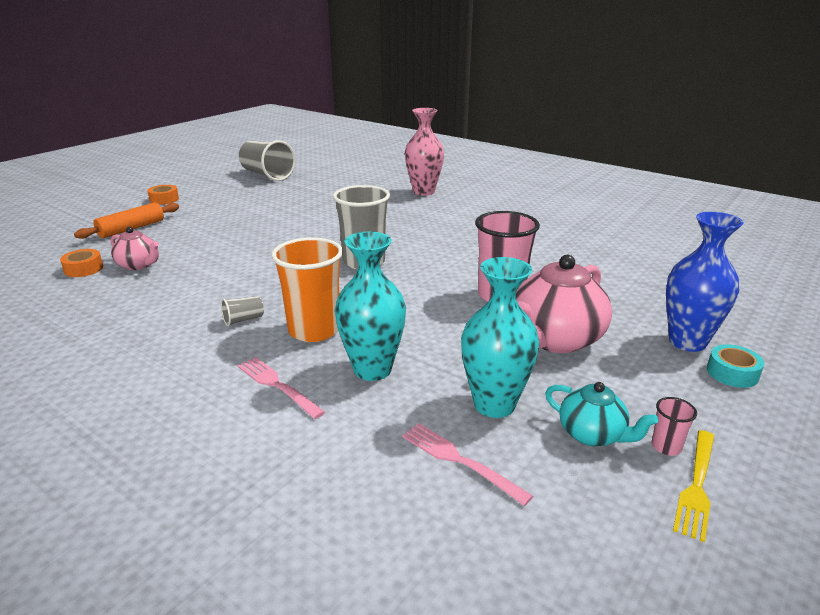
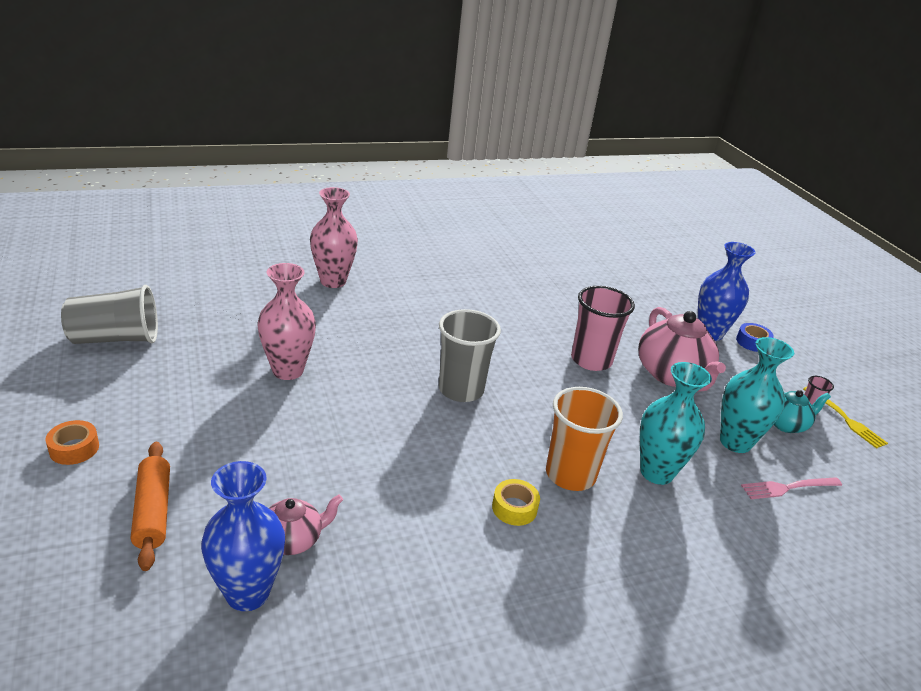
camera: 60 degrees left, 5 degrees up
orange tape [60,249,103,277] -> blue vase [201,461,285,611]
grey cup [221,296,264,326] -> yellow tape [492,479,540,526]
pink fork [237,357,325,419] -> none
turquoise tape [707,344,764,388] -> blue tape [736,323,774,352]
none -> pink vase [258,263,316,380]

